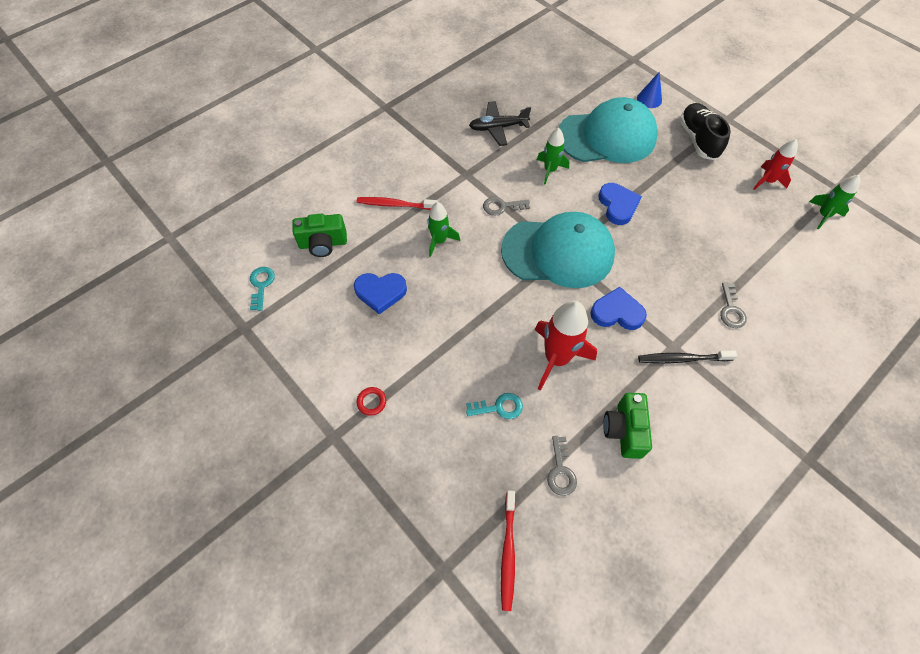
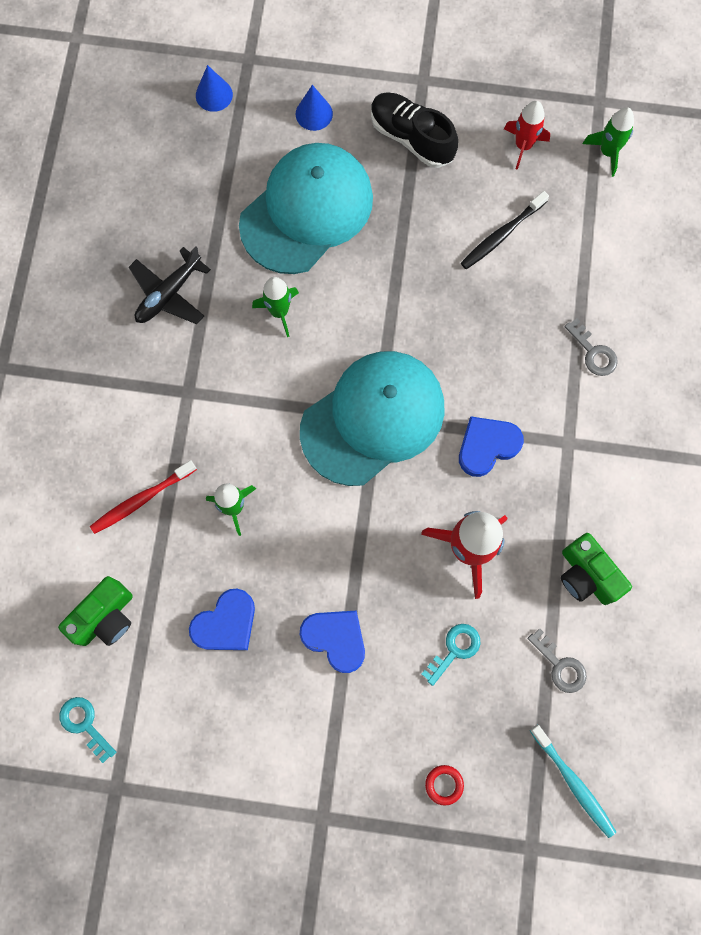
camera: 40 degrees left, 15 degrees up
red ring [356,387,386,416] -> red ring moved to [425,765,464,805]
grey key [483,197,530,216] -> none
red toothbrush [501,490,515,611] -> turquoise toothbrush [530,725,616,838]
blue heart [598,183,642,225] -> blue heart moved to [300,610,365,673]
black toothbrush [638,350,737,363] -> black toothbrush moved to [461,191,549,269]
none -> blue cone [196,65,233,112]

